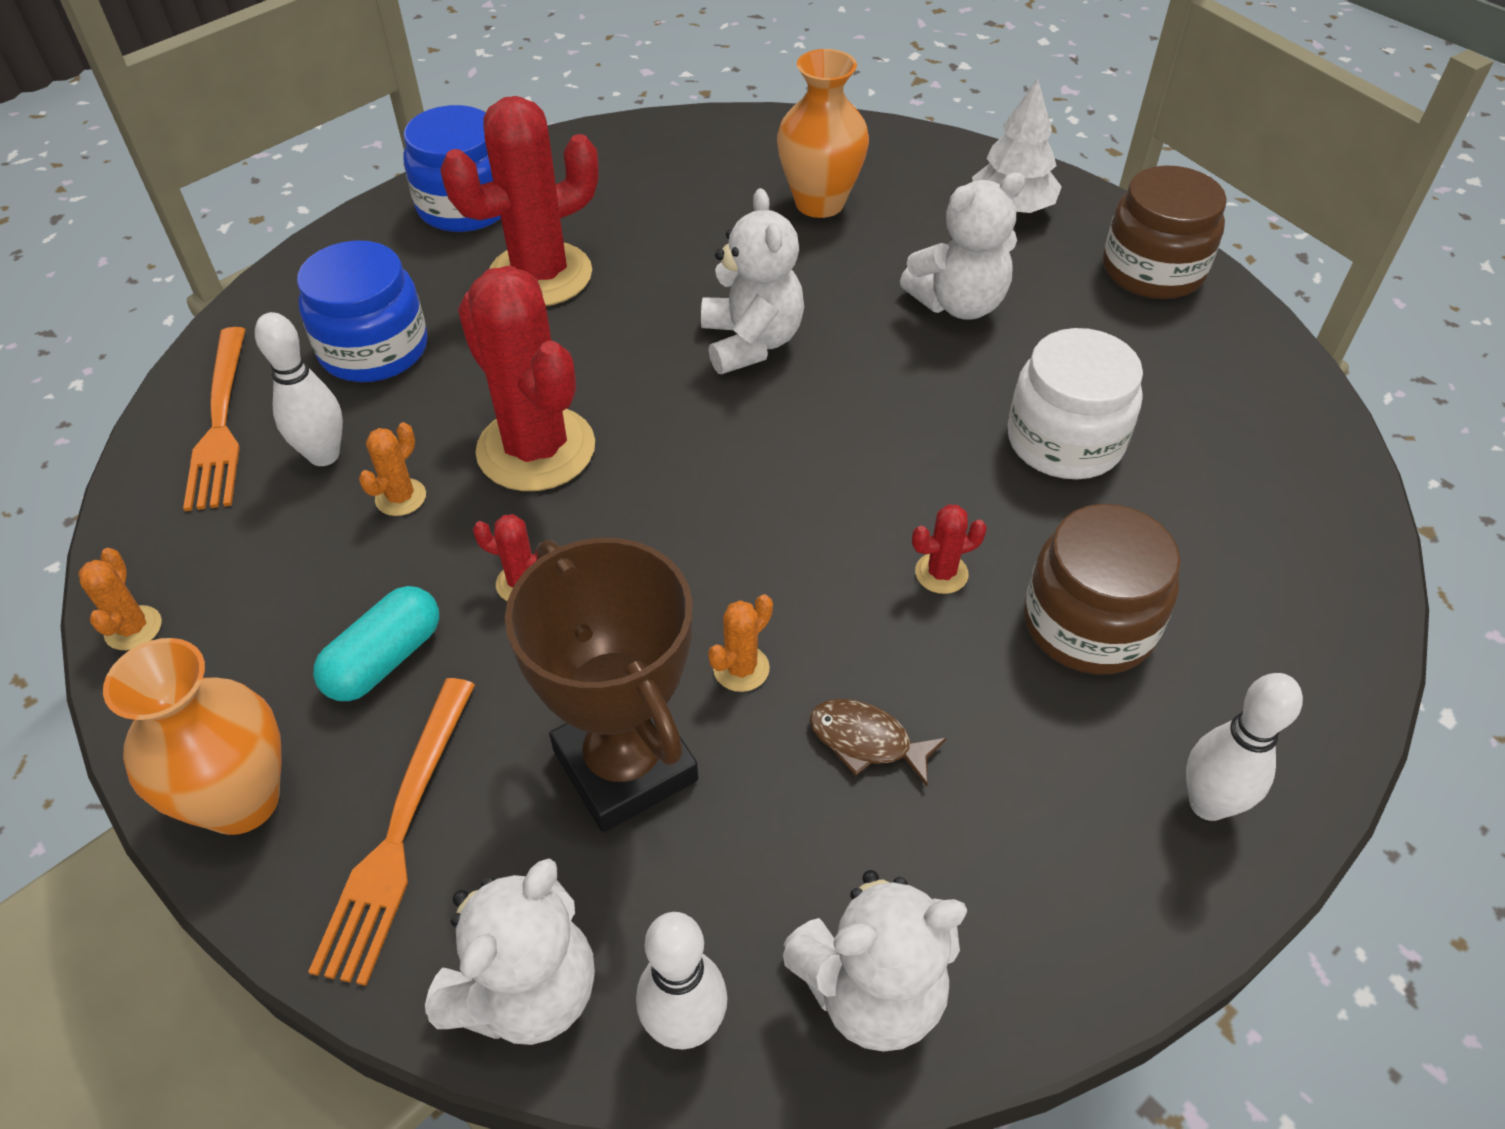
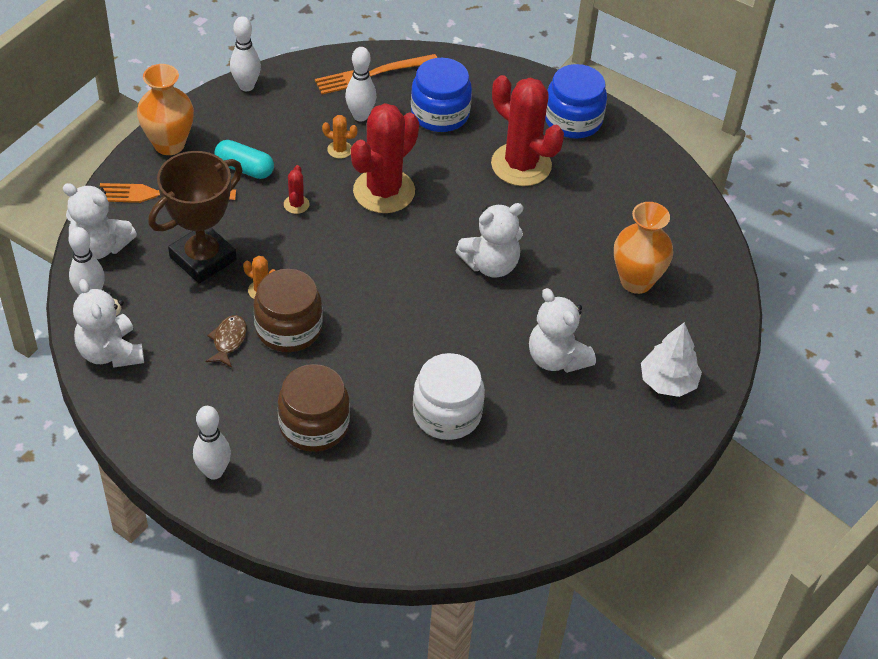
camera: 75 degrees right, 0 degrees up
orange cactus [78,548,162,650] -> white bowling pin [230,16,261,91]
red cactus [912,504,987,594] -> none
brown jar [1103,165,1227,299] -> brown jar moved to [253,269,323,352]

